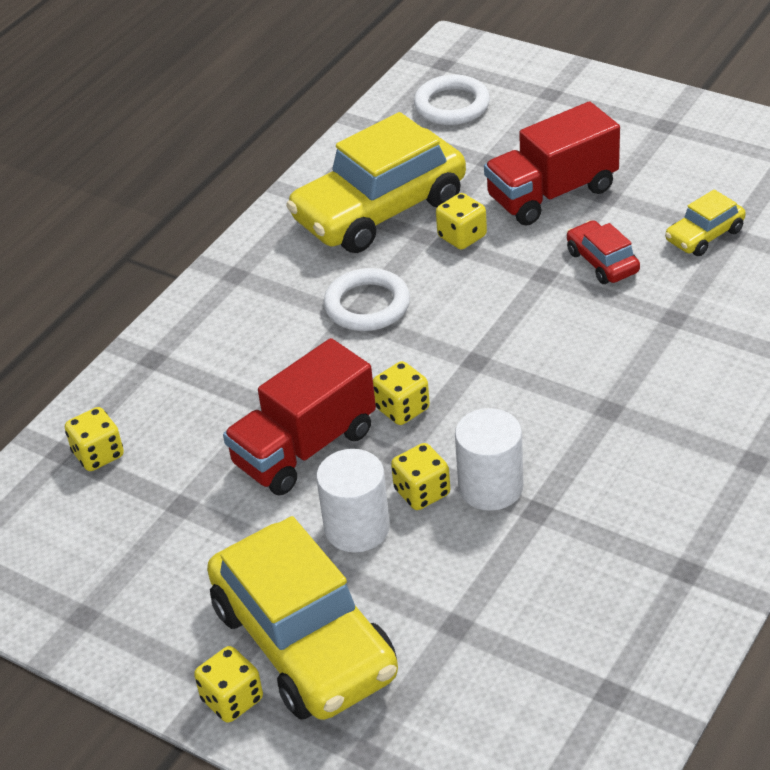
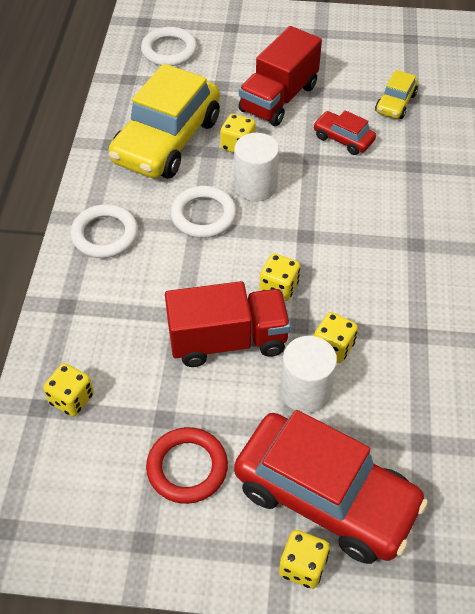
camera: 30 degrees left, 10 degrees up
yellow car [207,516,398,720] -> red car [234,410,428,564]
red truck [223,338,376,495] -> red truck turned 120 degrees counterclockwise [165,281,291,367]
white cylinder [455,408,523,511] -> white cylinder moved to [234,133,279,202]
none -> white ring [71,204,138,258]
none -> red ring [146,427,228,504]

